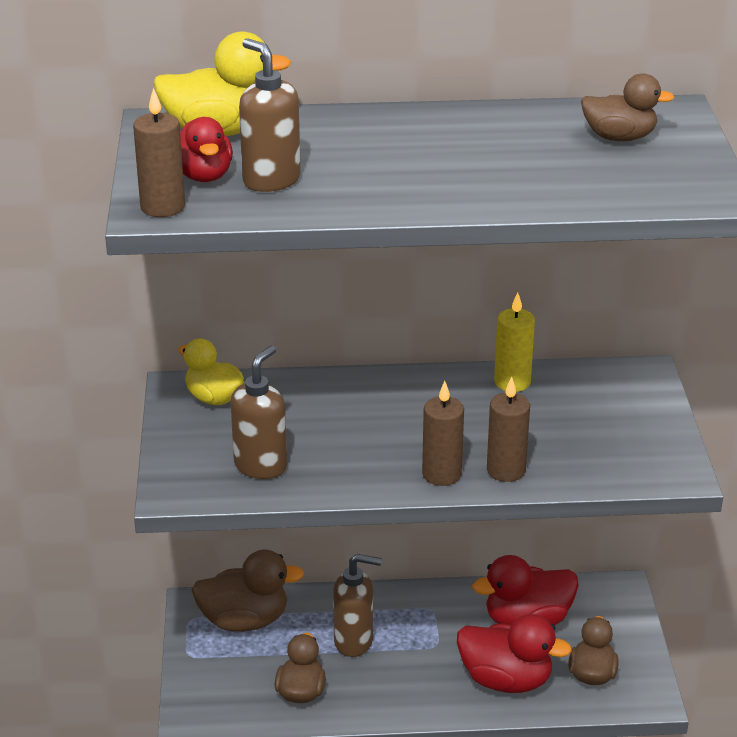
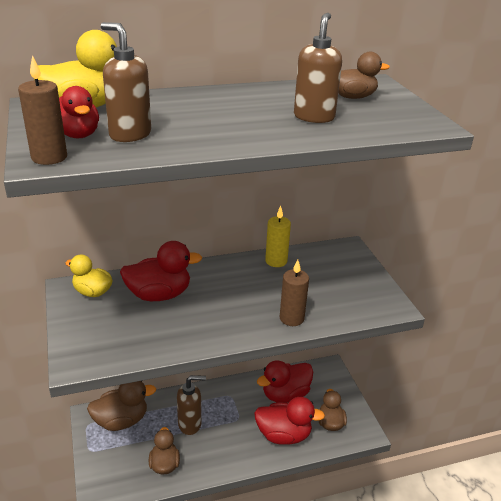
camera: 15 degrees left, 0 degrees up
brown soap dispenser [230,345,287,479] -> brown soap dispenser moved to [294,13,342,123]
brown candle [422,381,464,486] -> none
none -> red duck [120,241,202,301]

